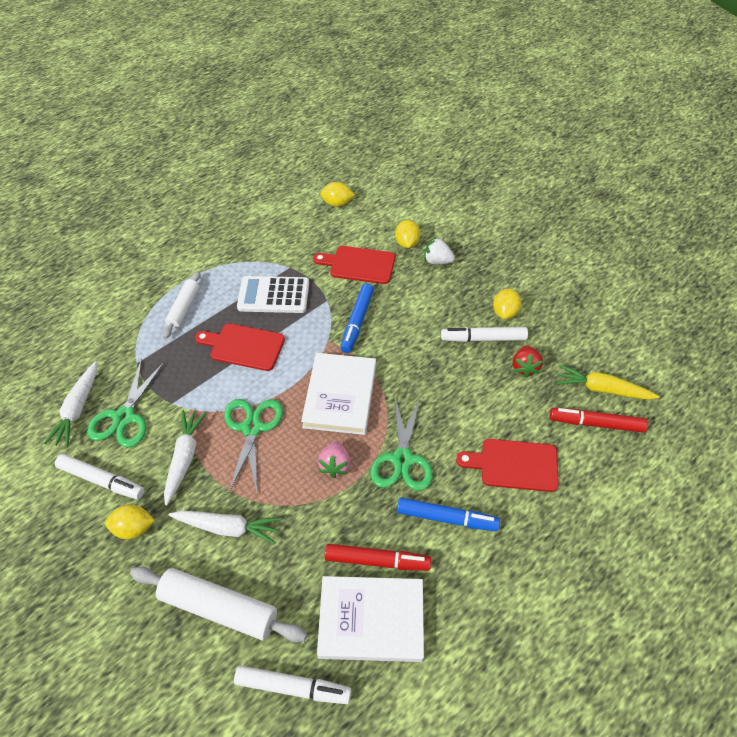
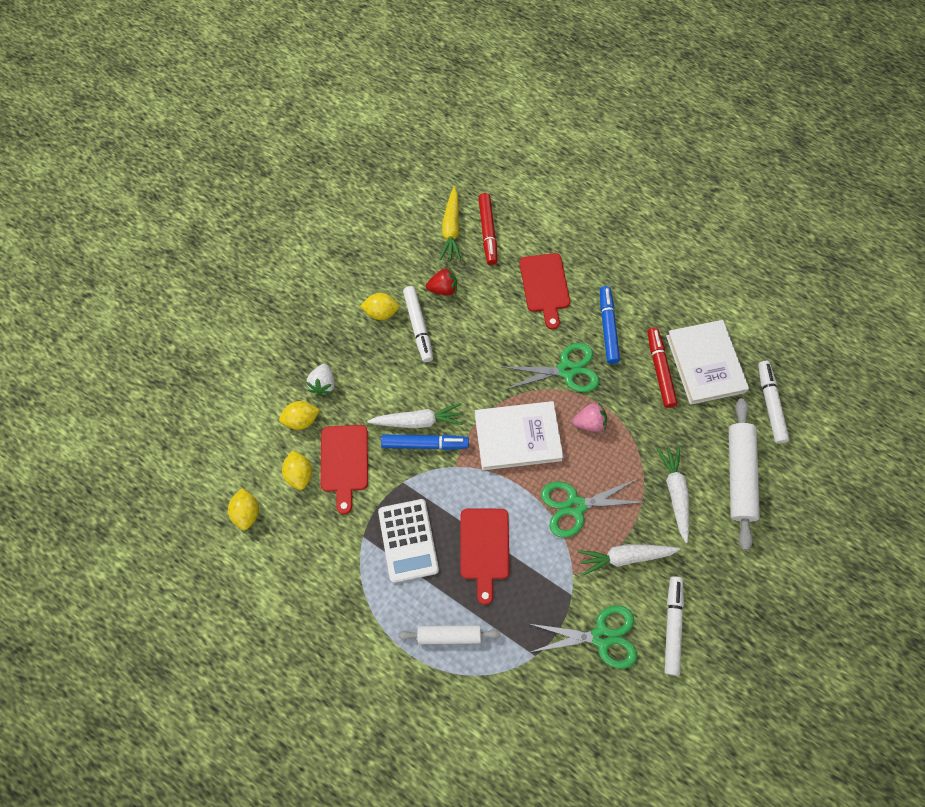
camera: 105 degrees left, 15 degrees up
white carrot [44,361,97,447] -> white carrot moved to [367,403,463,428]
yellow lemon [105,505,155,539] -> yellow lemon moved to [282,451,312,490]

